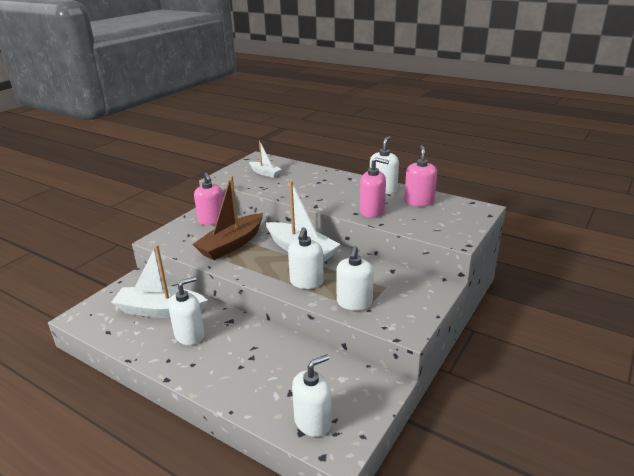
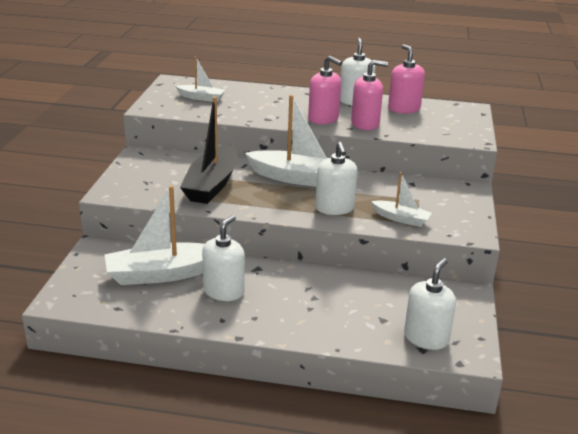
camera: 25 degrees left, 0 degrees up
brown boat [192,176,263,260] -> black boat [180,97,237,204]
pink soap dispenser [194,173,223,225] -> pink soap dispenser moved to [308,56,342,124]
white soap dispenser [336,246,374,311] -> white boat [371,172,432,227]

